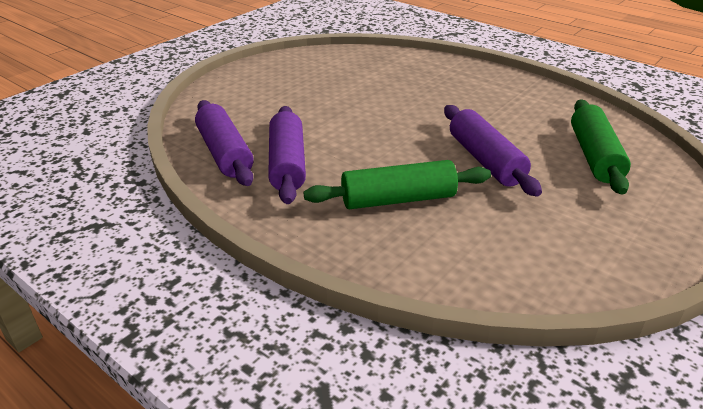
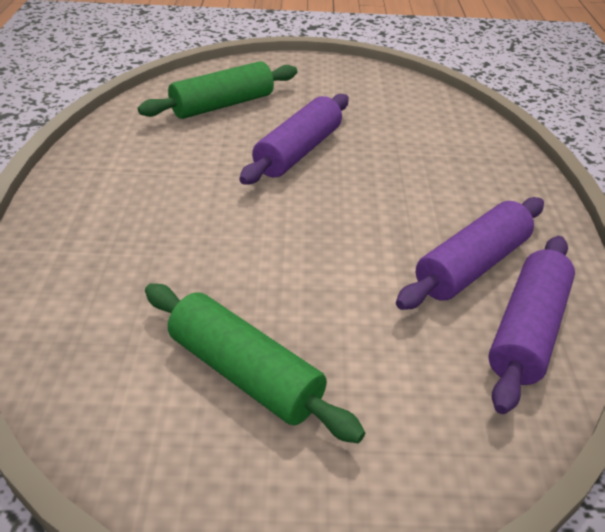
camera: 130 degrees left, 5 degrees up
green rolling pin [303,160,491,209] -> green rolling pin moved to [145,283,365,443]

